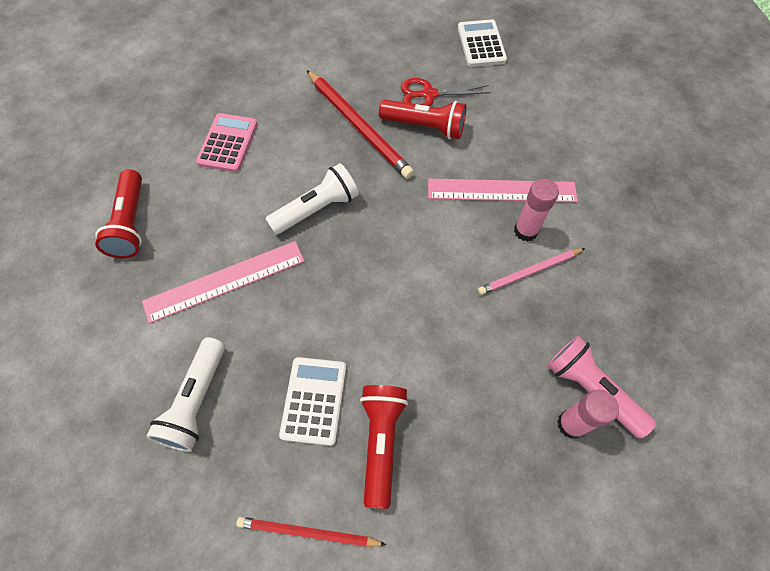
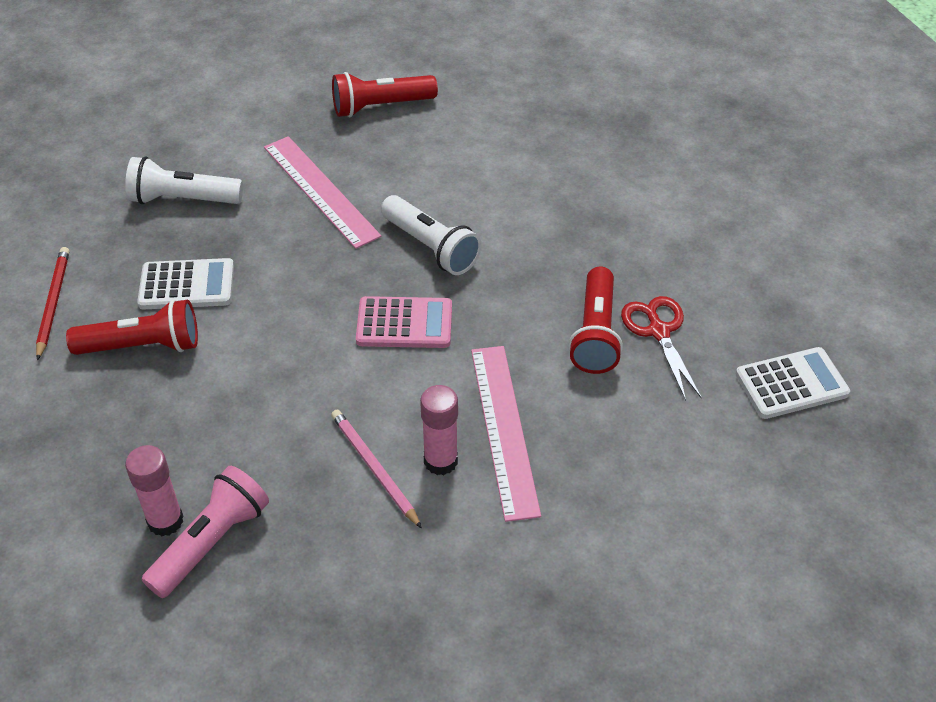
camera: 80 degrees right, 15 degrees down
pink calculator [196,113,258,172] -> pink calculator moved to [356,296,452,348]
red pencil [307,70,414,179] -> none

